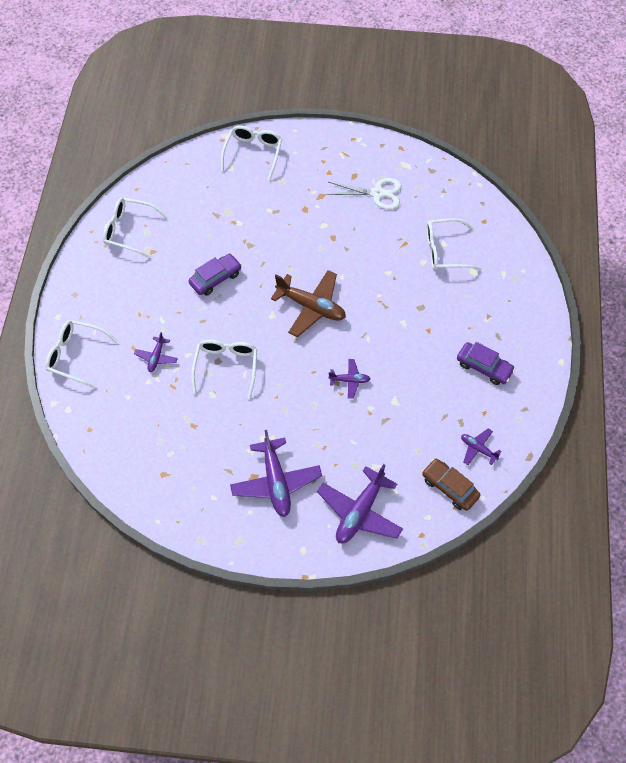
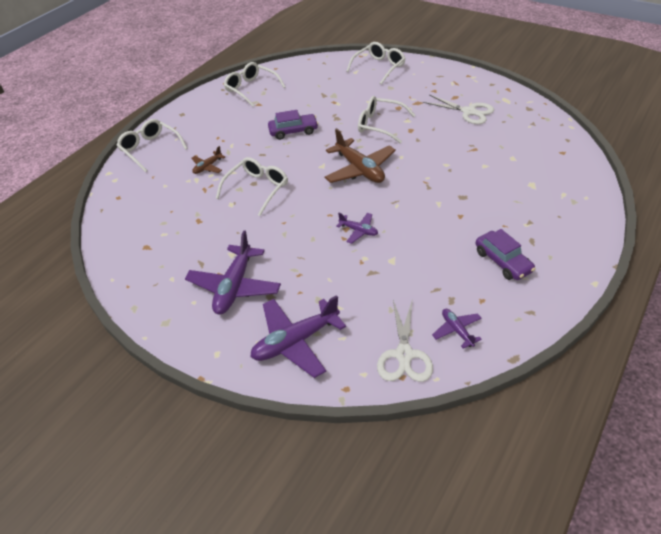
camera: 30 degrees right, 15 degrees down
purple plane [134,332,178,372] -> brown plane [192,146,225,174]
brown car [422,458,480,511] -> white scissors [377,298,433,382]
white glasses [426,218,482,270] -> white glasses moved to [358,96,416,144]

